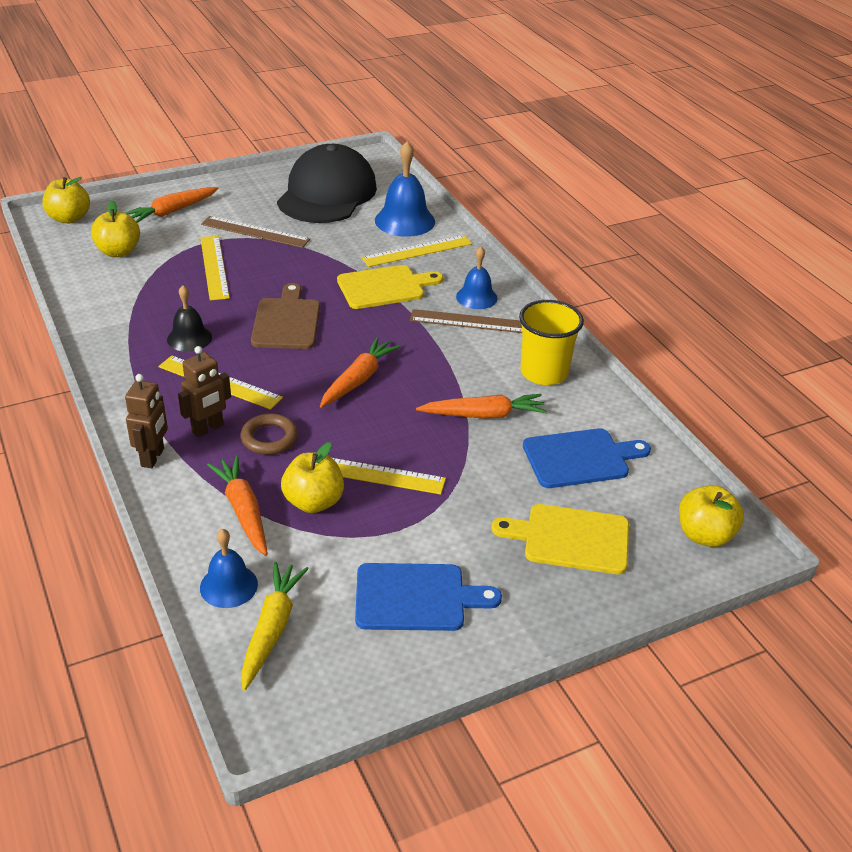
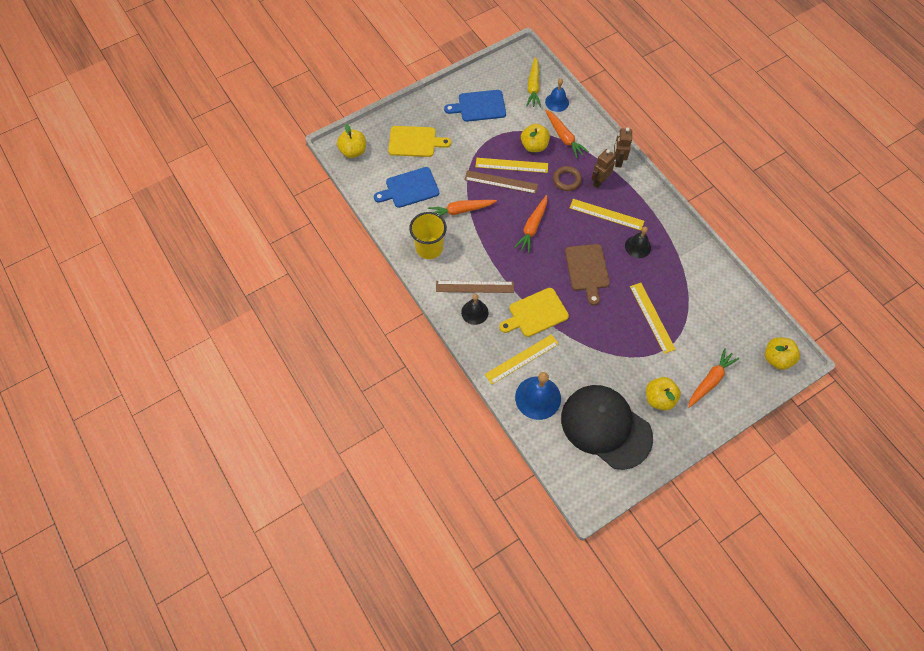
camera: 175 degrees right, 25 degrees up
yellow apple [91,200,140,257] -> yellow apple moved to [646,377,681,411]
brown ruler [201,216,310,248] -> brown ruler moved to [464,170,538,194]
black cap [277,144,377,223] -> black cap turned 120 degrees clockwise [561,385,653,470]
blue bell [456,247,498,309] -> black bell [461,294,488,325]

